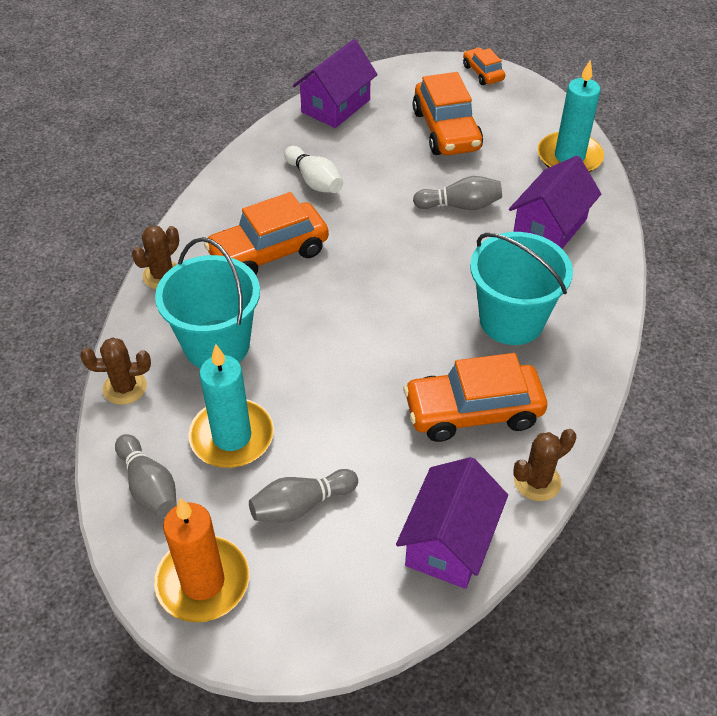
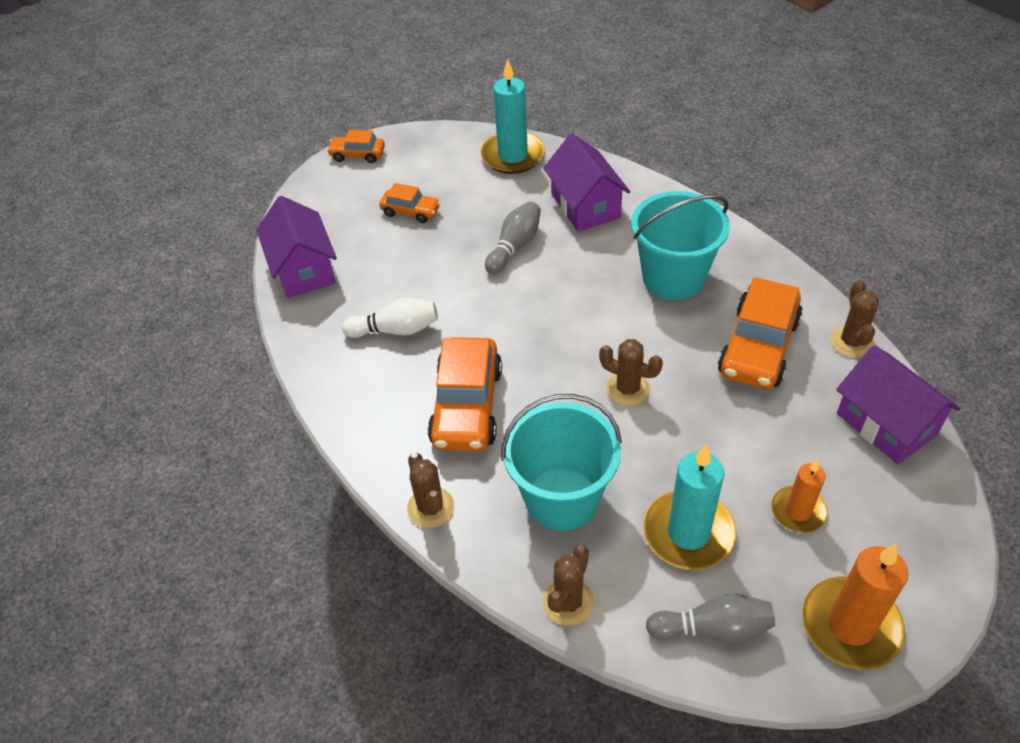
camera: 55 degrees left, 0 degrees up
grey bowling pin [249,469,358,523] -> orange candle [771,459,828,533]
orange car [413,72,483,155] -> orange car [379,183,440,223], size x0.53
none -> brown cactus [599,339,663,406]

